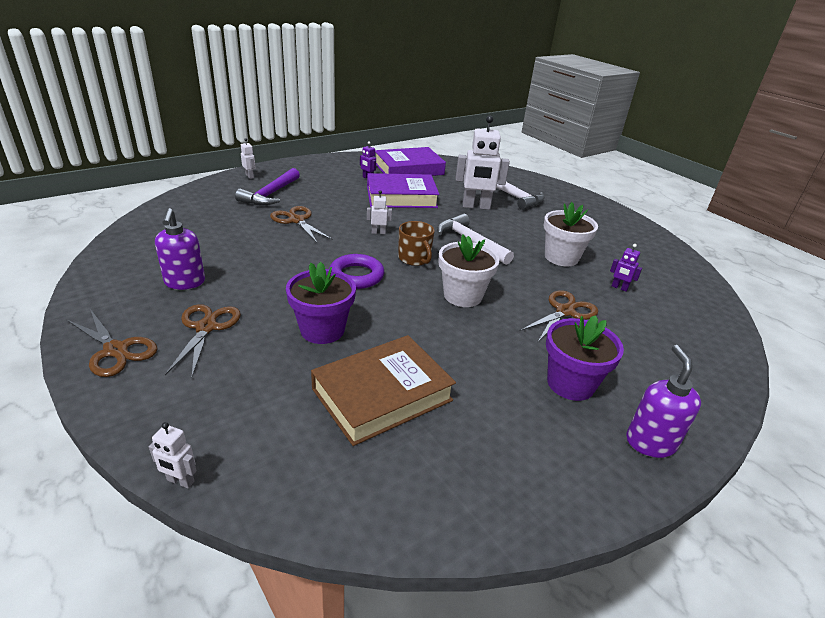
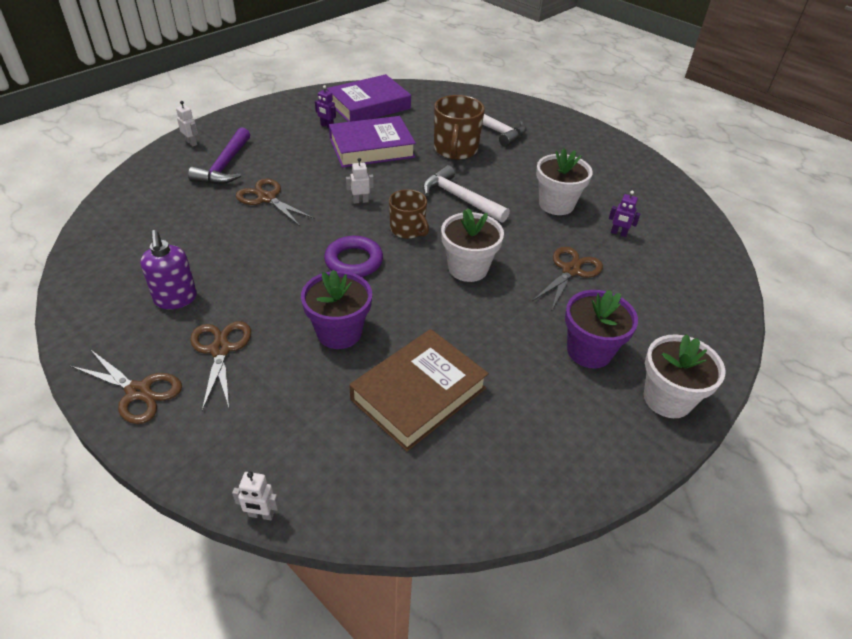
camera: 10 degrees left, 10 degrees up
white robot [456,116,510,210] -> brown mug [434,95,485,160]
purple soap dispenser [626,345,701,458] -> white flower pot [644,334,725,418]

